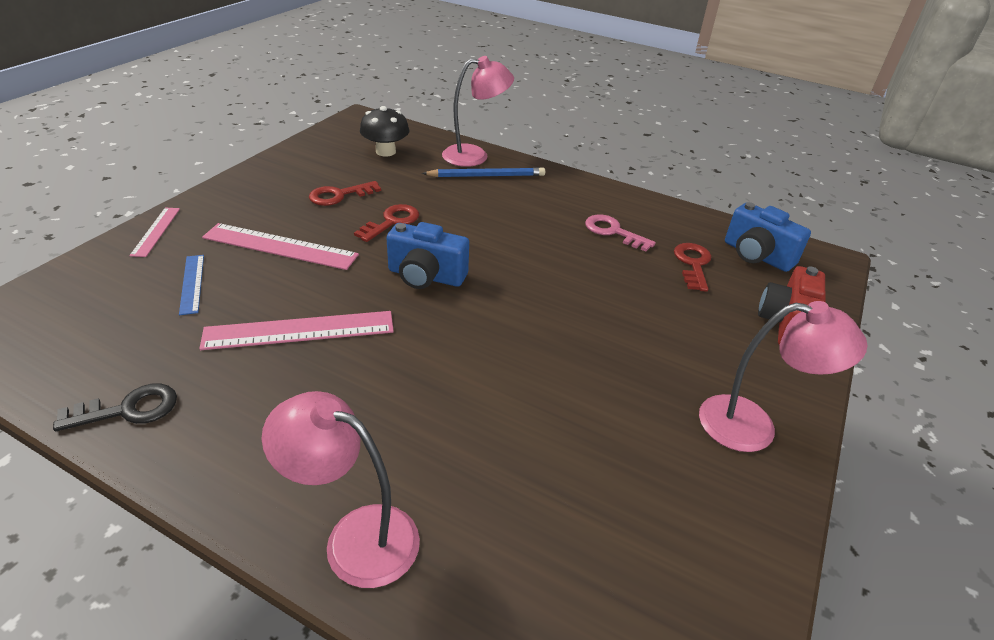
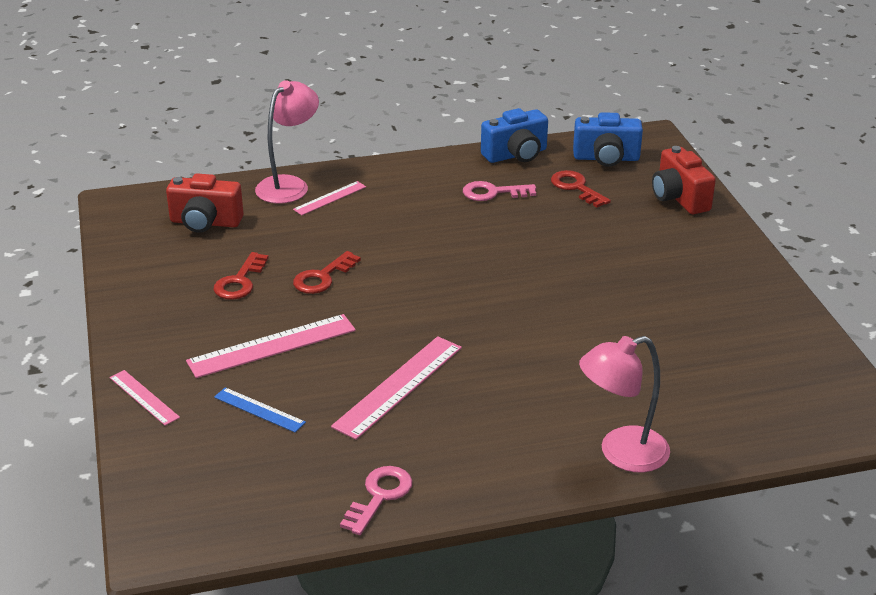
camera: 40 degrees left, 5 degrees down
black key [53,383,177,432] -> pink key [340,466,412,535]
red key [354,204,419,242] -> red key turned 135 degrees counterclockwise [293,251,361,294]
black mushroom [360,106,410,157] -> red camera [166,173,243,233]
blue camera [386,222,469,289] -> blue camera moved to [481,108,548,163]
blue pencil [422,167,545,177] -> pink ruler [293,181,366,215]
pink lamp [699,301,867,452] -> none

